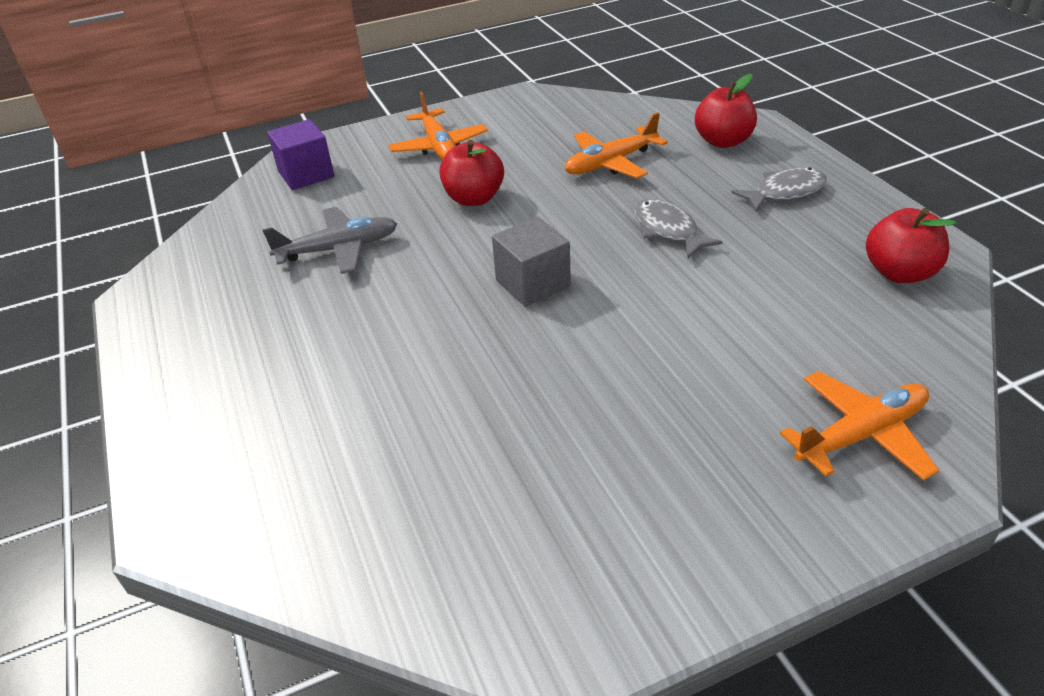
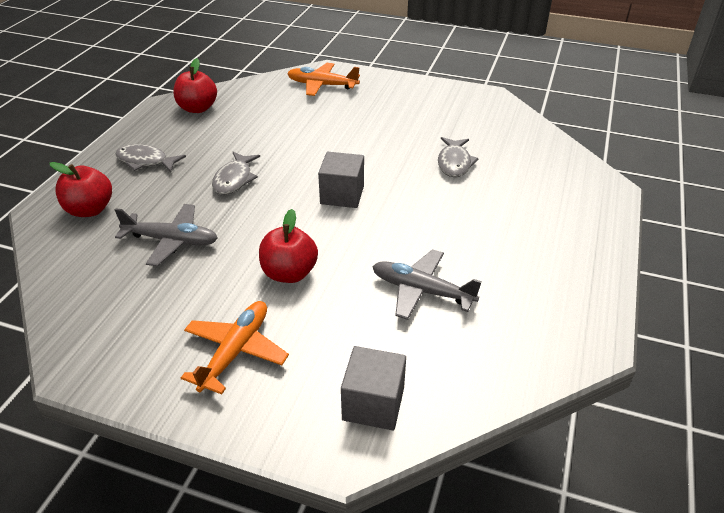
camera: 140 degrees left, 0 degrees up
purple cube [267,119,334,190] -> grey cube [341,346,406,431]
orange plane [565,112,668,178] -> grey plane [115,204,218,266]
none -> grey fish [438,137,479,177]

